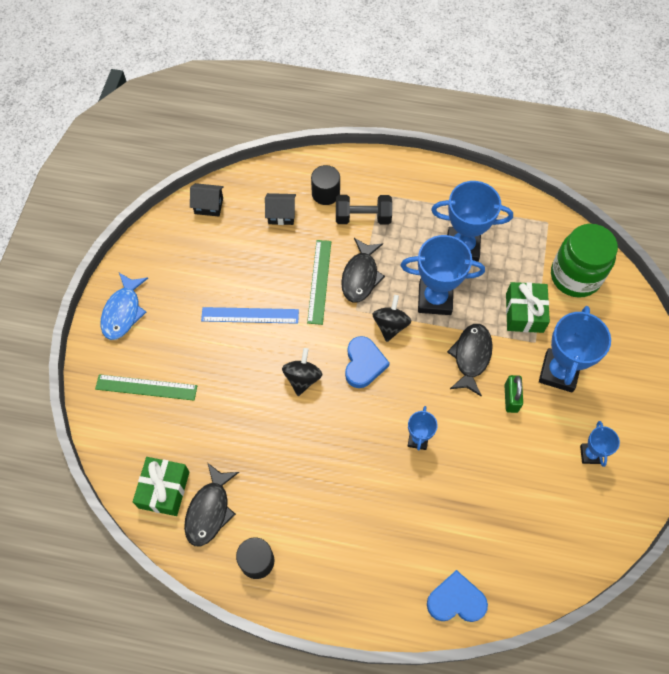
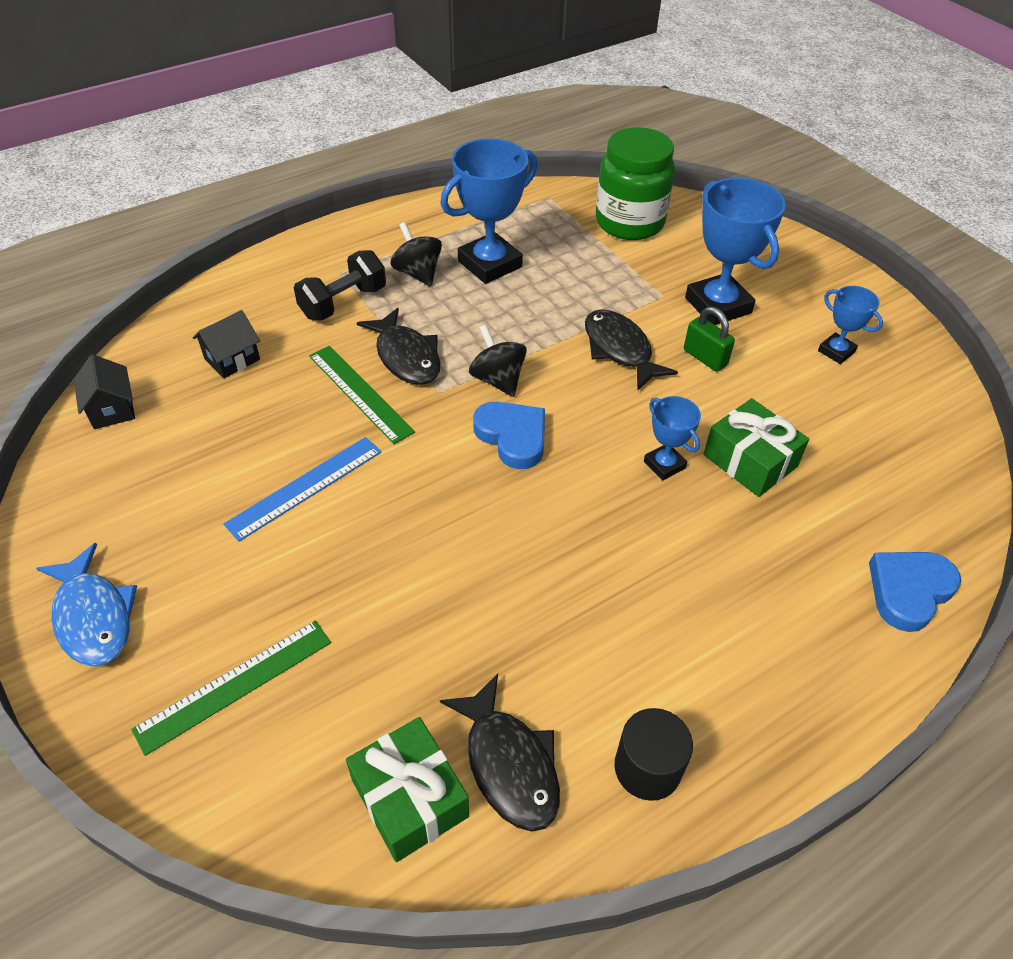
camera: 45 degrees left, 15 degrees down
black house [190,183,224,217] -> black house turned 75 degrees counterclockwise [74,354,135,429]
black spinning top [282,348,322,396] -> black spinning top moved to [390,222,442,286]
black cylinder [311,165,340,205] -> none
blue trophy [401,235,485,315] -> none
green gift [506,282,550,333] -> green gift moved to [703,398,809,497]

